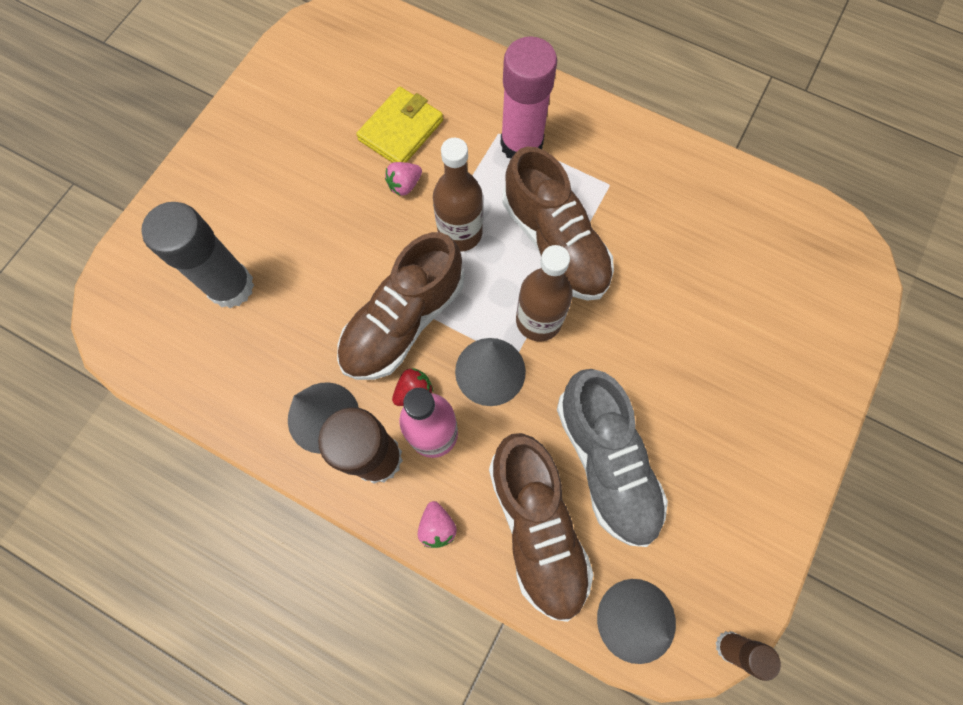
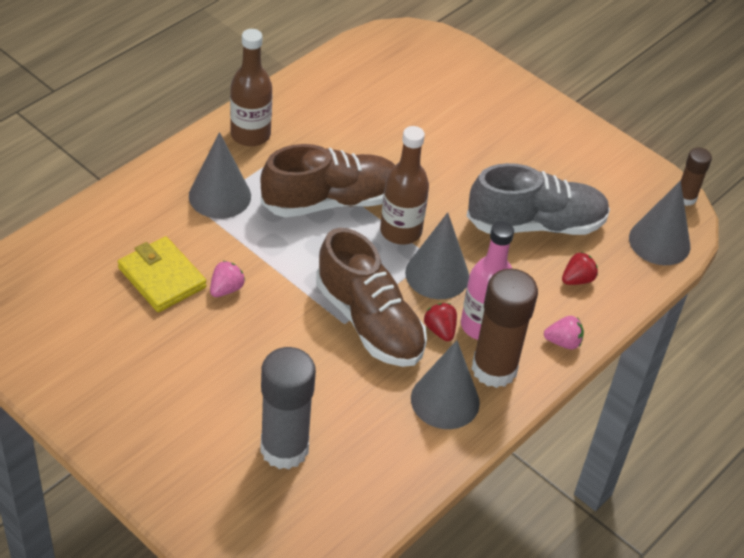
camera: 80 degrees left, 25 degrees down
pink strawberry [385,162,422,195] -> pink strawberry turned 120 degrees counterclockwise [210,261,245,297]
brown bottle [433,138,483,252] -> brown bottle moved to [230,29,272,146]
brown shoe [489,433,594,622] -> red strawberry [562,252,598,285]
pink glue stick [500,36,557,158] -> grey cone [189,132,251,219]

